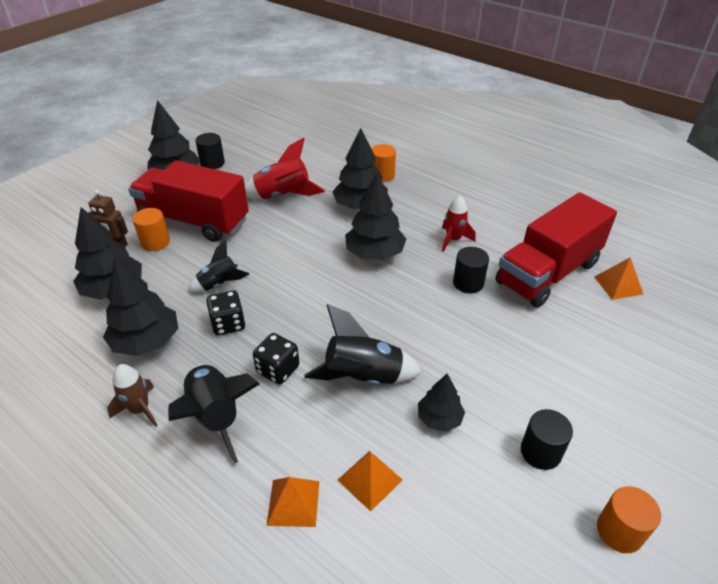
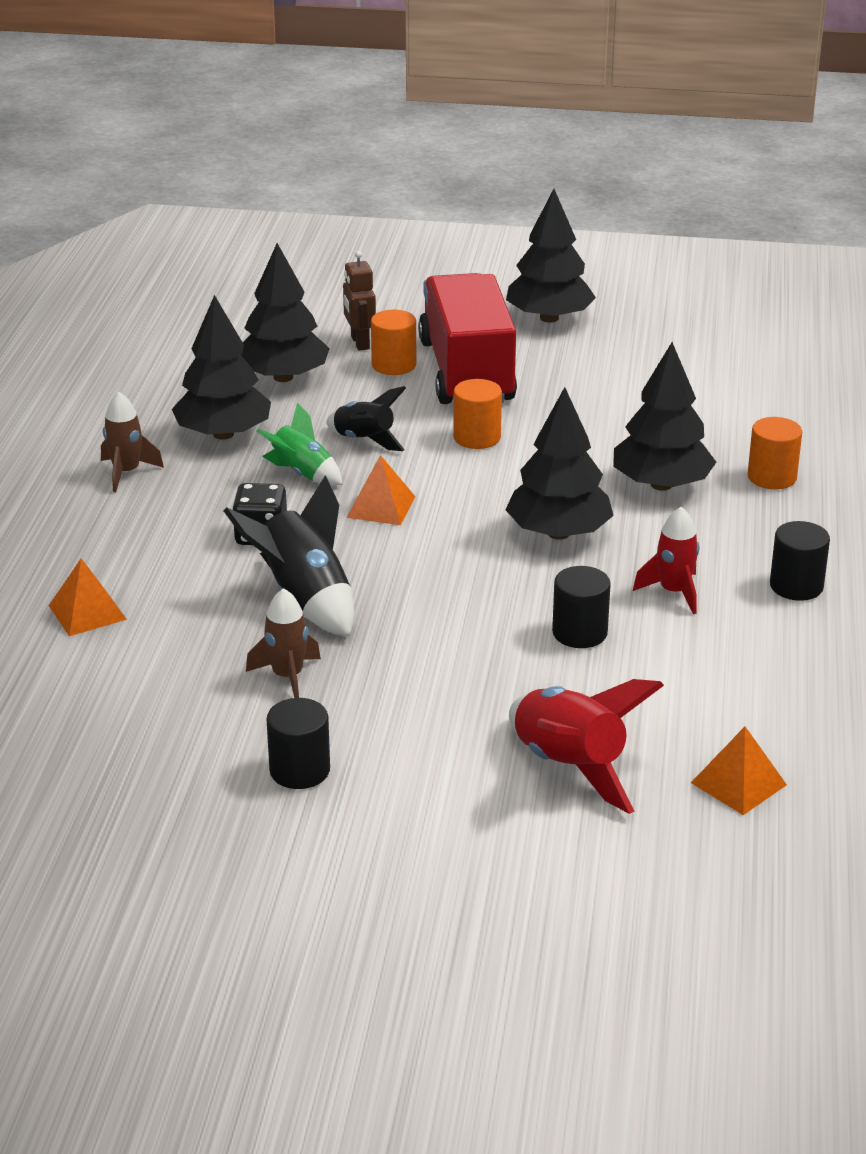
camera: 60 degrees right, 10 degrees down
black rocket [168,364,260,464] -> none
black cylinder [195,133,225,169] -> black cylinder moved to [770,521,830,601]
black dice [206,290,245,335] -> green rocket [257,403,343,486]
red rocket [245,138,325,199] -> red rocket moved to [509,679,664,814]
orange pyramid [338,451,402,512] -> orange pyramid moved to [346,455,415,525]
black tree [418,374,465,432] -> brown rocket [246,588,321,698]
red truck [495,193,617,308] -> none
orange cylinder [597,486,661,553] -> orange cylinder moved to [453,379,502,449]

